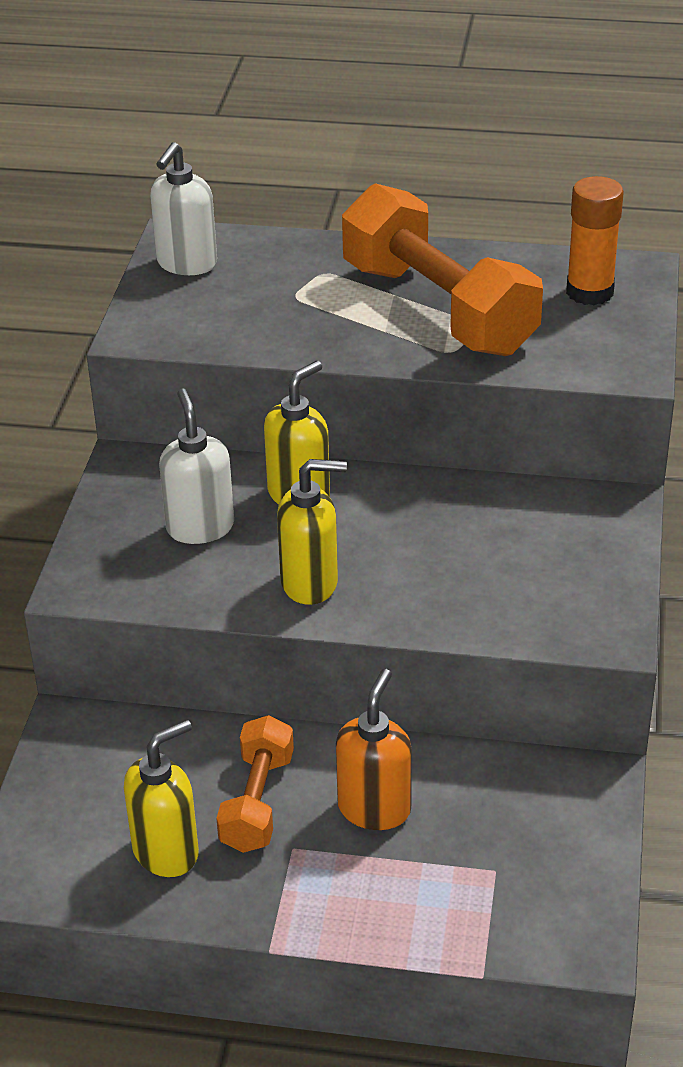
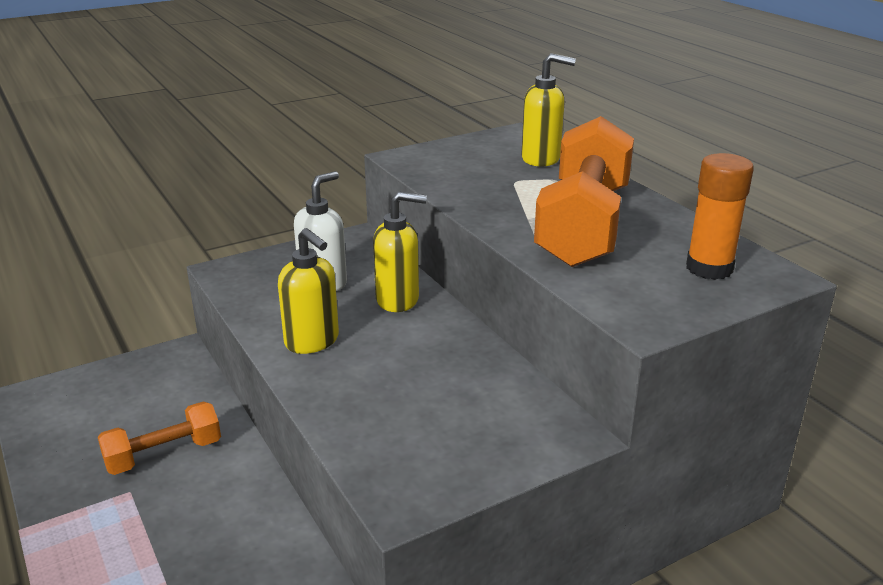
camera: 50 degrees right, 10 degrees down
yellow soap dispenser [124,719,199,877] -> yellow soap dispenser moved to [521,53,576,167]
white soap dispenser [150,142,217,275] -> none
orange soap dispenser [336,669,412,830] -> none

